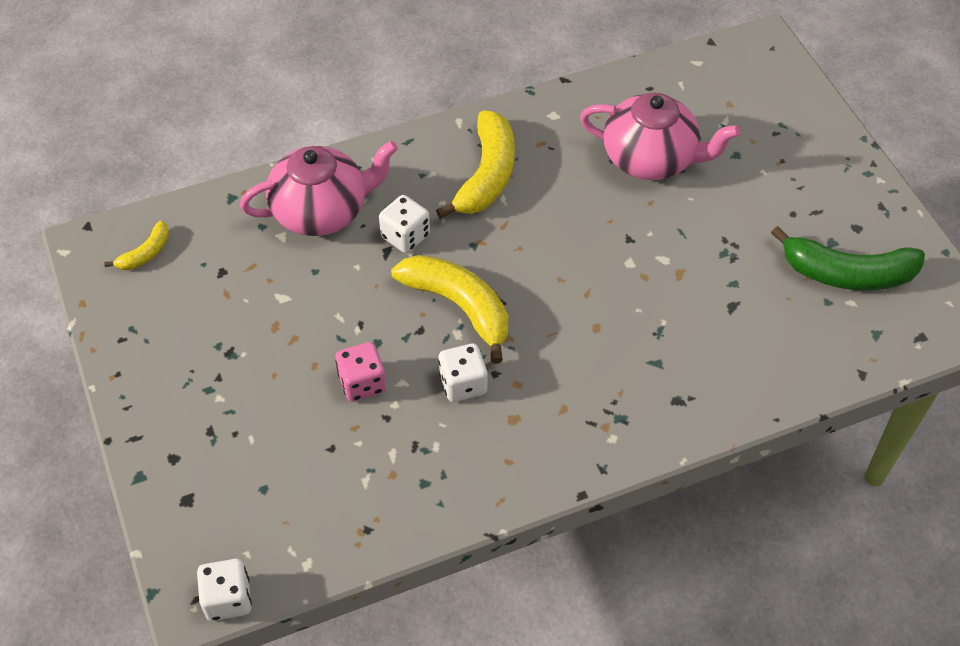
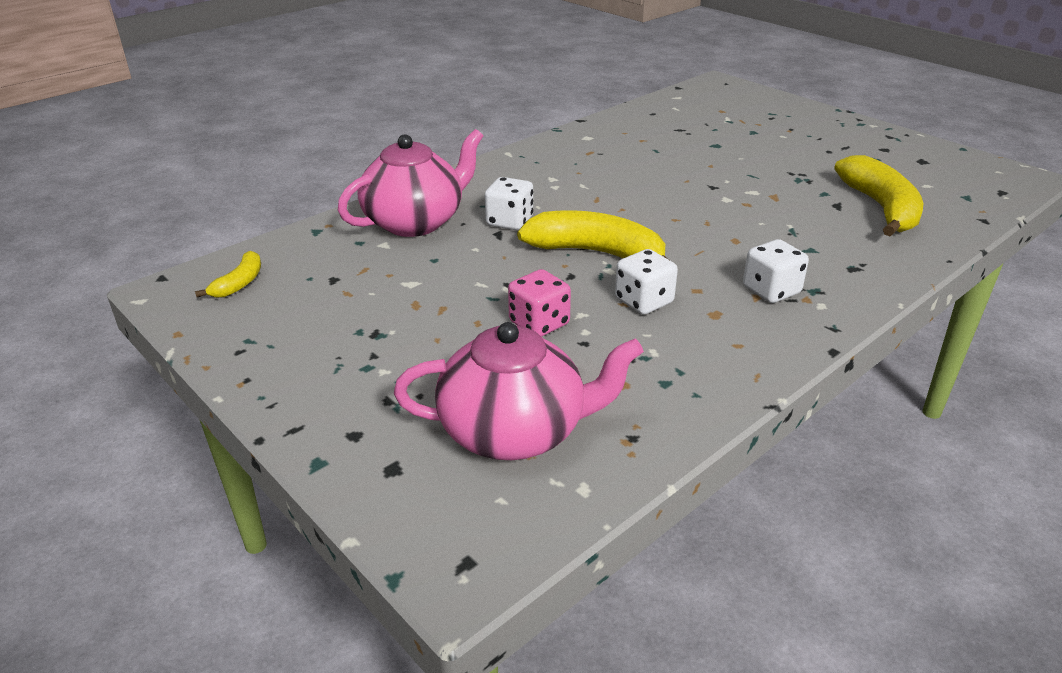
camera: 20 degrees left, 20 degrees down
white dice [197,559,252,621] -> white dice moved to [743,239,809,303]
yellow banana [436,110,515,219] -> yellow banana moved to [834,155,923,236]
pink teapot [580,92,740,180] -> pink teapot moved to [394,322,644,460]
green banana [771,226,925,291] -> none

